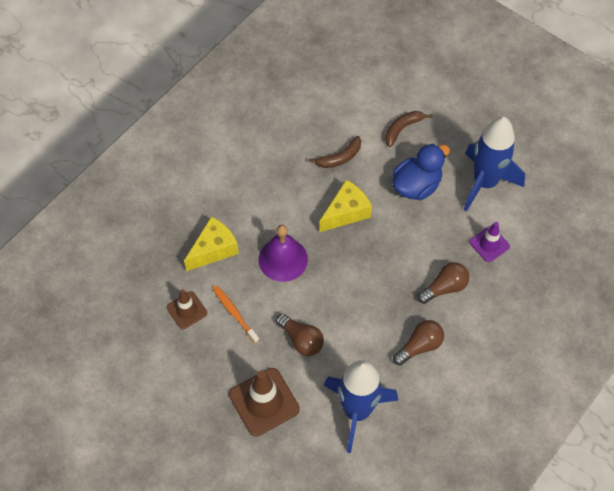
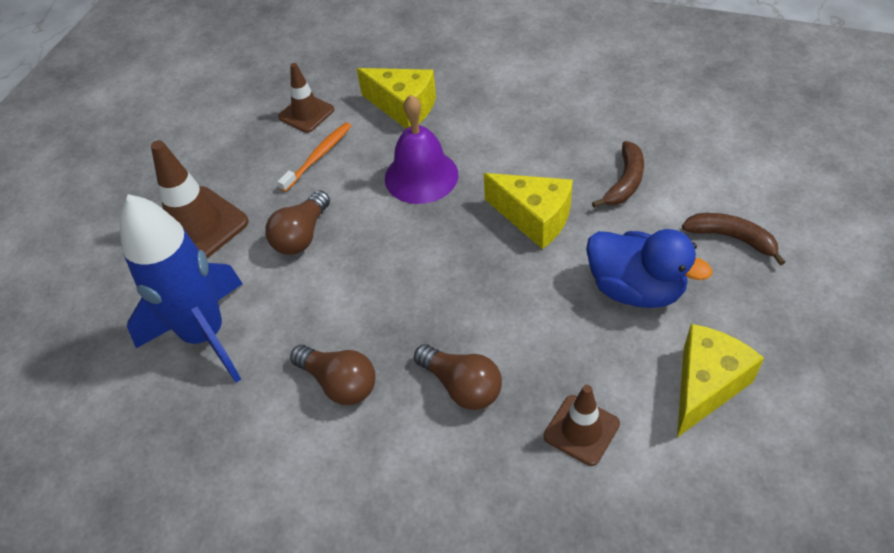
camera: 75 degrees right, 10 degrees down
brown banana [308,136,361,168] -> brown banana turned 105 degrees counterclockwise [592,141,644,208]
blue rocket [464,117,525,211] -> yellow cheese [677,324,764,437]
purple traffic cone [469,222,510,262] -> brown traffic cone [544,385,620,466]

